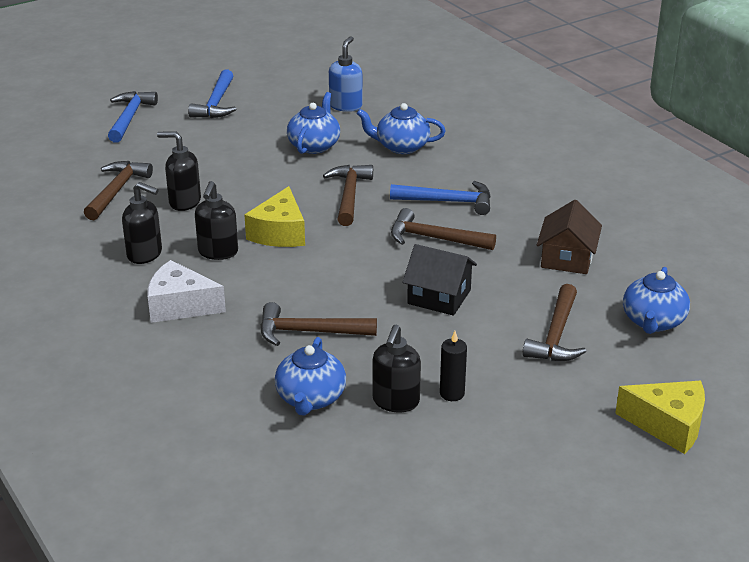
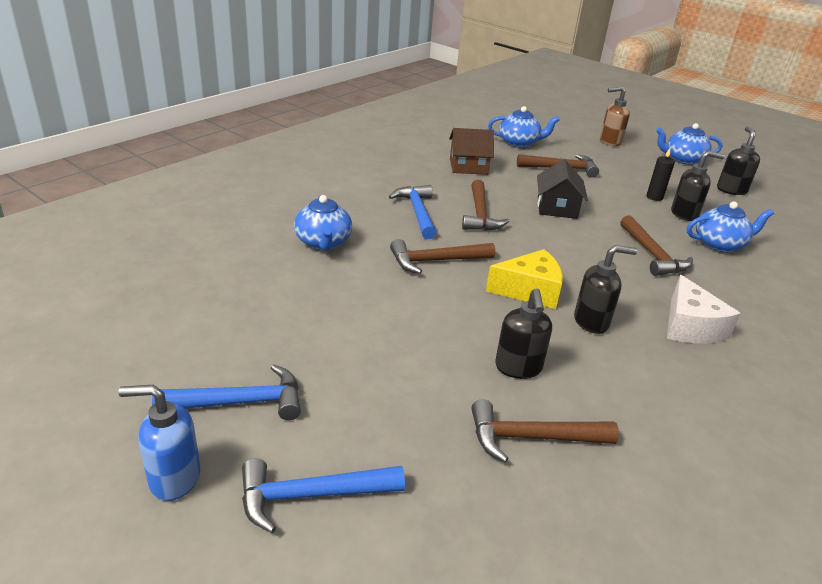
camera: 110 degrees left, 0 degrees up
black soap dispenser [122,182,162,264] -> black soap dispenser moved to [717,127,760,195]
blue teapot [287,92,340,154] -> blue teapot moved to [656,123,722,165]
blue soap dispenser [329,36,363,112] -> blue soap dispenser moved to [119,385,200,501]
yellow cheese [615,381,705,454] -> brown soap dispenser [600,86,630,146]

